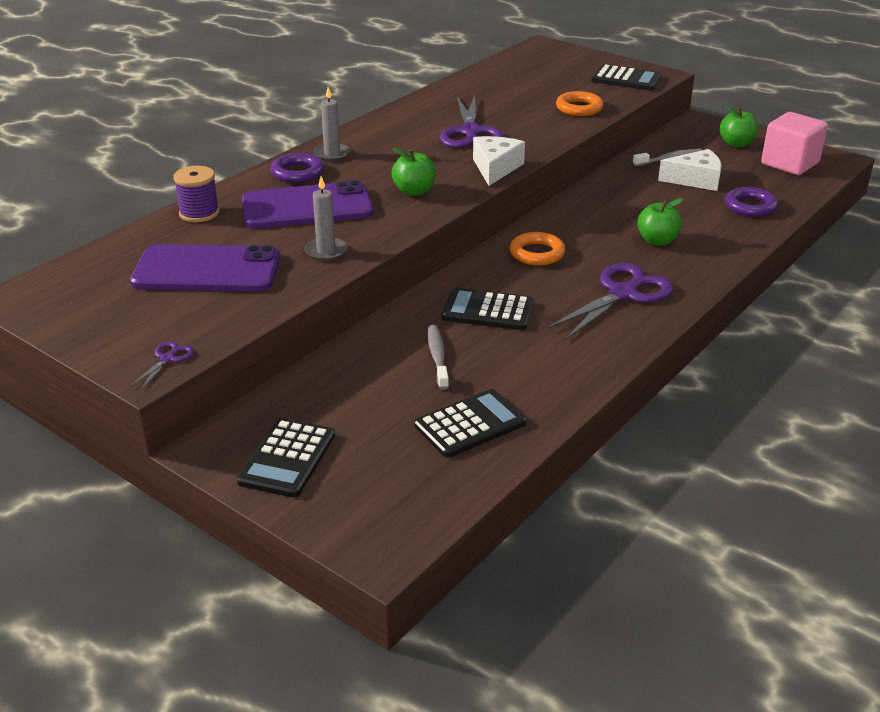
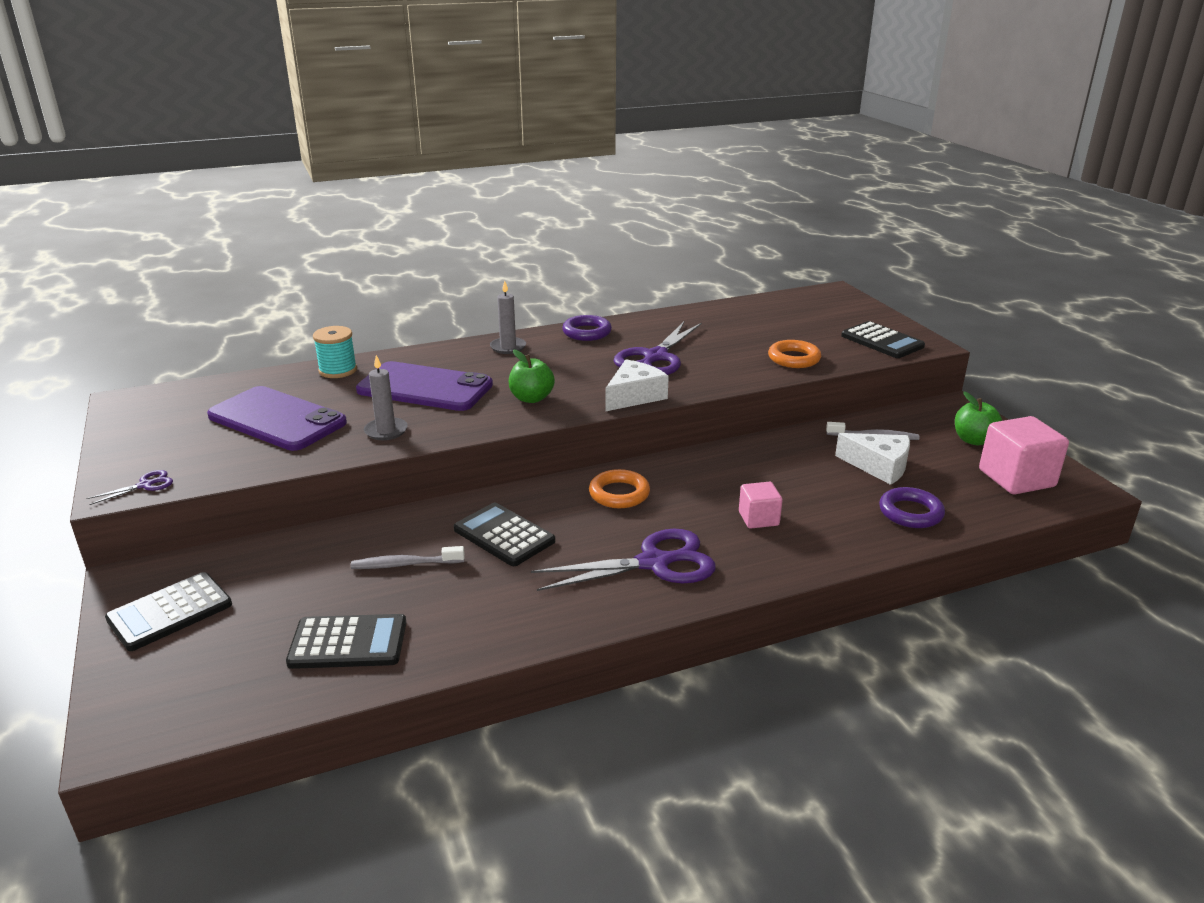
camera: 30 degrees right, 5 degrees down
purple spool [173,166,219,222] -> turquoise spool [313,326,357,378]
purple ring [271,153,324,183] -> purple ring moved to [562,315,612,341]
grey toothbrush [428,325,449,390] -> grey toothbrush turned 120 degrees counterclockwise [351,546,465,569]
green apple [637,198,683,246] -> pink cube [739,482,783,529]

